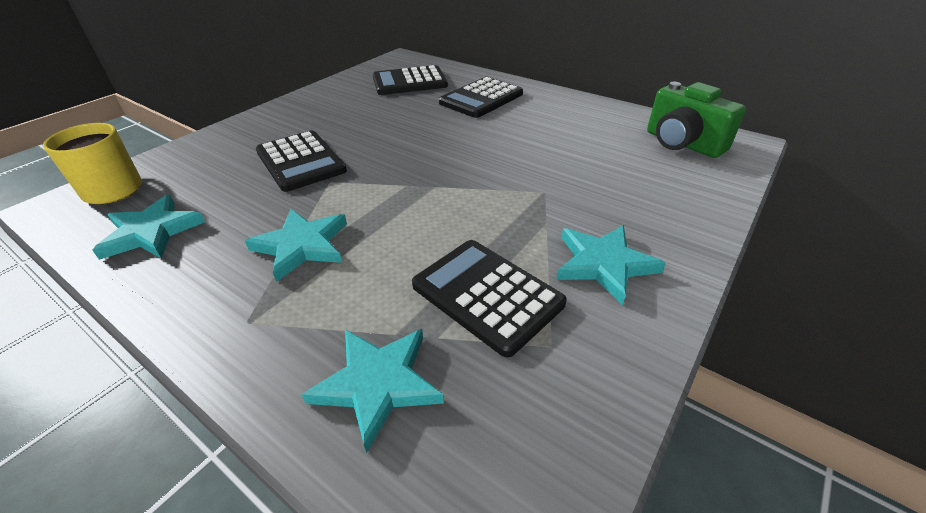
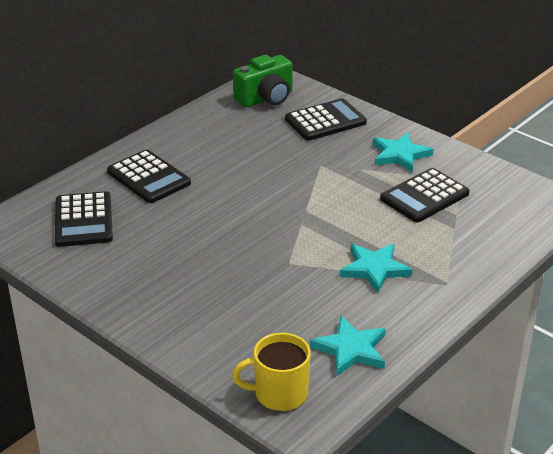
camera: 85 degrees left, 5 degrees down
black calculator [256,131,347,192] -> black calculator moved to [285,98,367,141]
turquoise star [302,329,444,453] -> none

